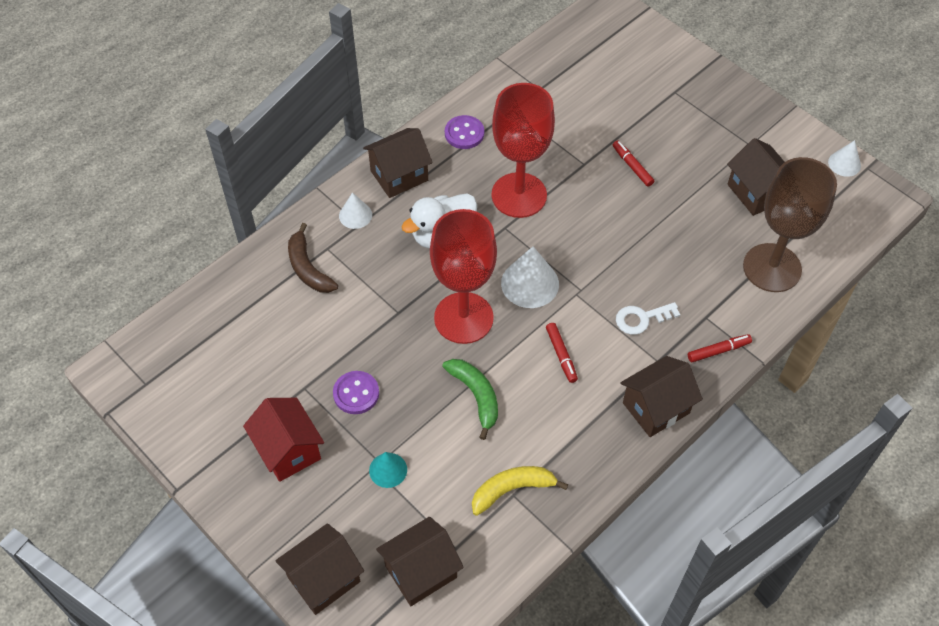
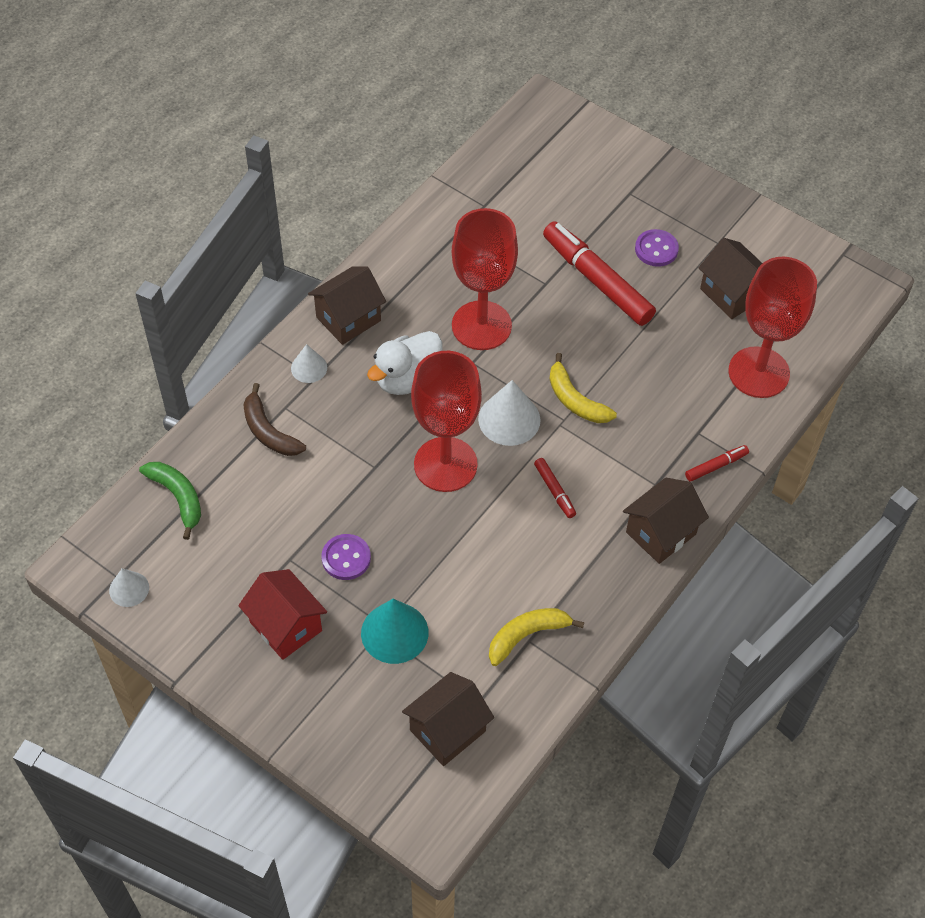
camera: 10 degrees left, 0 degrees up
brown house [275,523,364,615] -> none
turquoise cone [369,452,407,488] -> turquoise cone [361,599,428,664], size x1.68
green banana [442,359,498,440] -> green banana moved to [139,462,201,540]
purple button [445,115,484,149] -> purple button moved to [635,229,679,267]
red marker [613,140,654,187] -> red marker [543,221,656,326], size x2.23
white key [616,302,680,335] -> none
brown goblet [743,157,837,292] -> red goblet [728,257,817,398]
white cone [828,140,861,177] -> white cone moved to [109,568,149,607]
none -> yellow banana [550,353,617,423]

